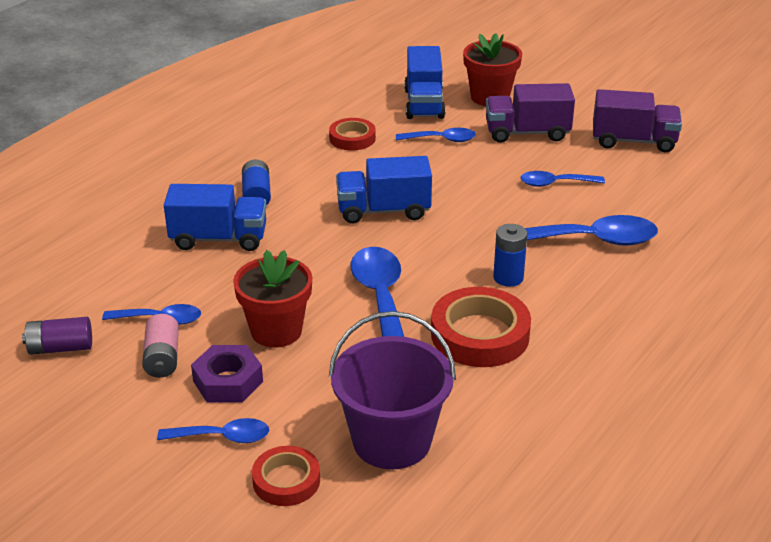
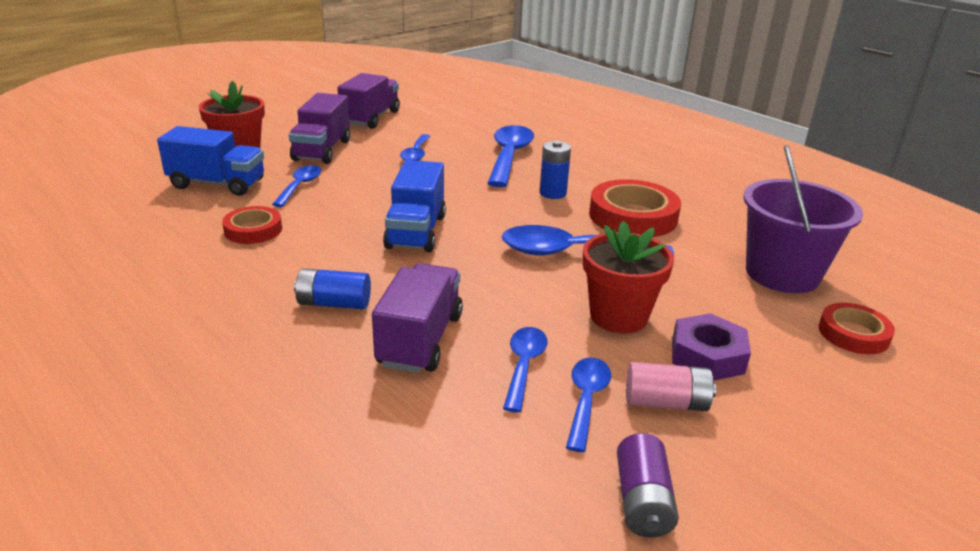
camera: 80 degrees left, 5 degrees down
blue spoon [157,418,269,443] -> blue spoon moved to [503,327,548,413]
blue truck [164,184,267,251] -> purple truck [372,263,463,373]

